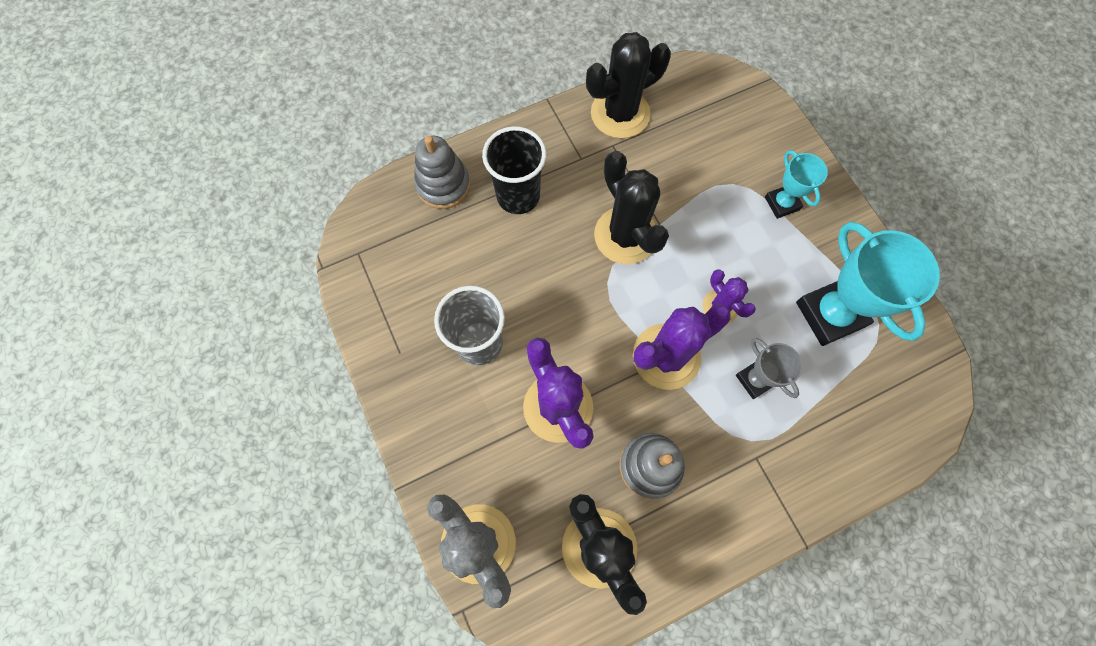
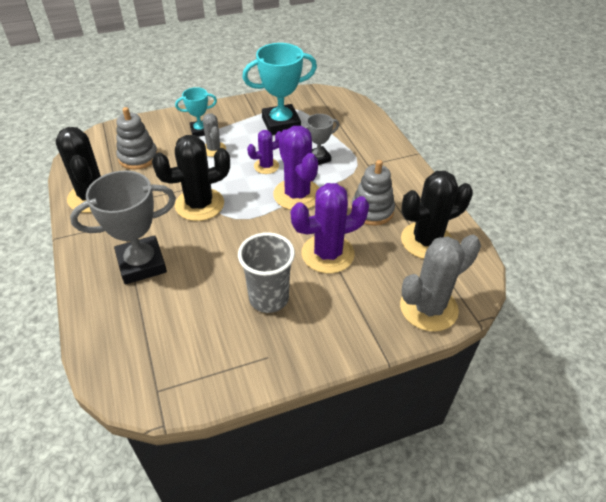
camera: 85 degrees left, 25 degrees down
grey stacking toy [414,136,470,209] -> grey stacking toy moved to [116,107,158,170]
black cup [482,126,547,214] -> grey trophy [70,171,176,284]
none -> grey cactus [203,113,226,157]

